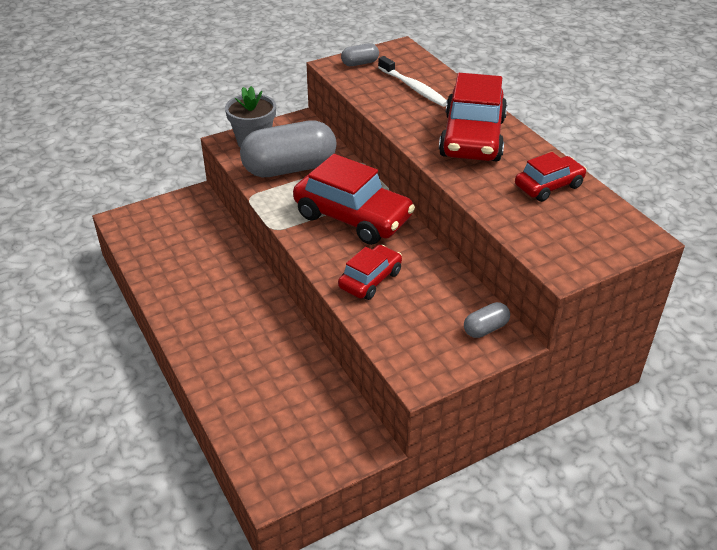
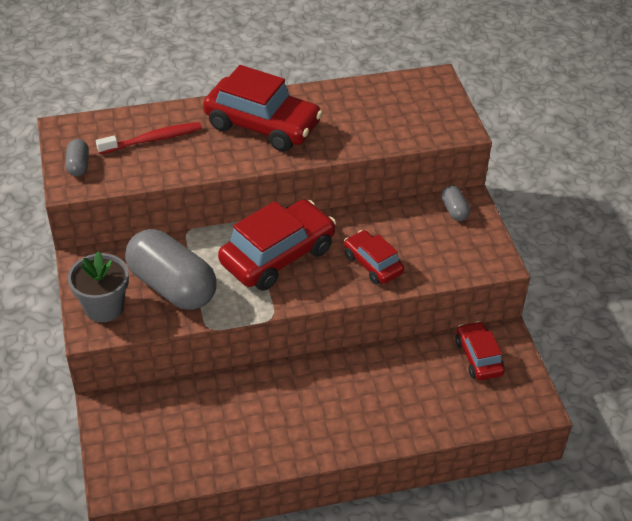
camera: 75 degrees left, 5 degrees up
grey capsule [240,121,337,177] -> grey capsule turned 45 degrees counterclockwise [125,229,217,310]
white toothbrush [378,56,447,107] -> red toothbrush [96,122,202,154]
red car [515,152,587,202] -> red car moved to [455,321,505,380]

